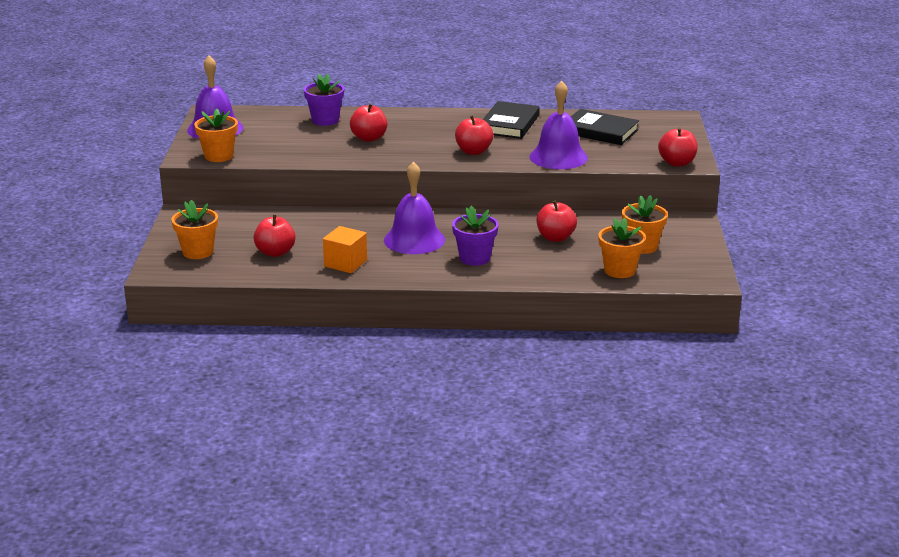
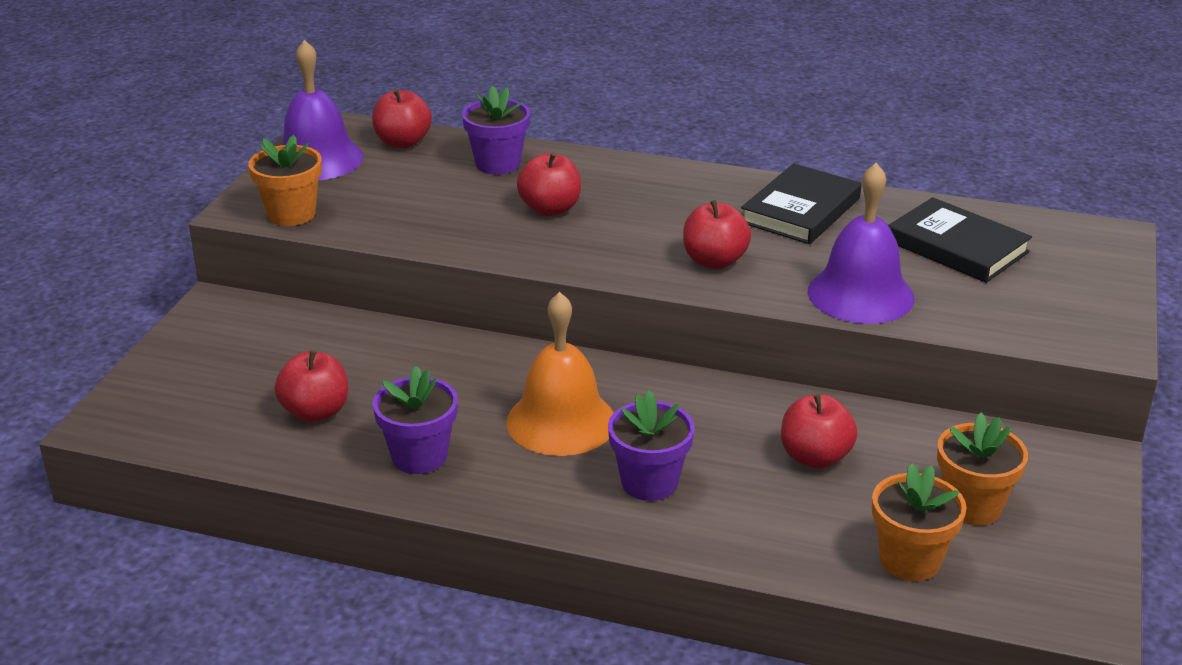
camera: 15 degrees right, 5 degrees up
orange flower pot [171,200,218,259] -> none
orange cube [323,226,367,273] -> purple flower pot [373,366,458,474]
purple bell [384,161,445,254] -> orange bell [506,292,614,456]
red apple [658,127,698,167] -> red apple moved to [372,89,432,148]

